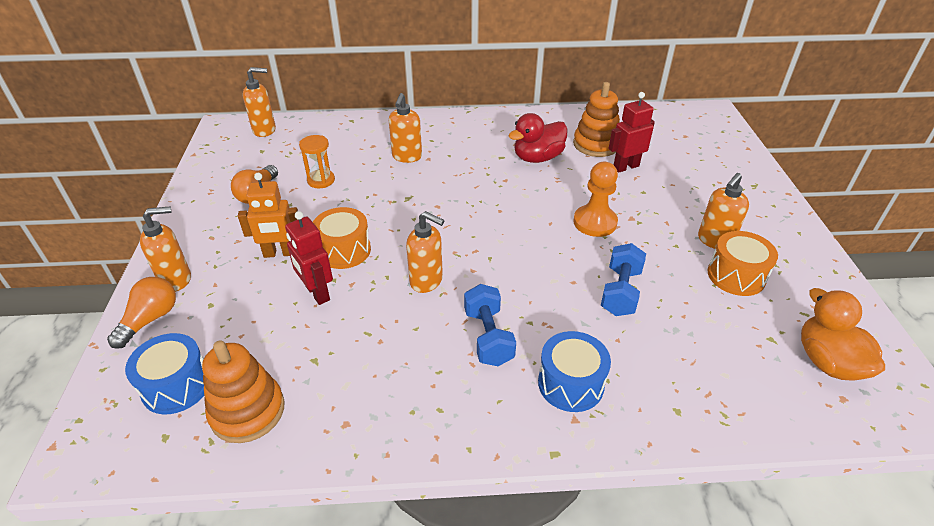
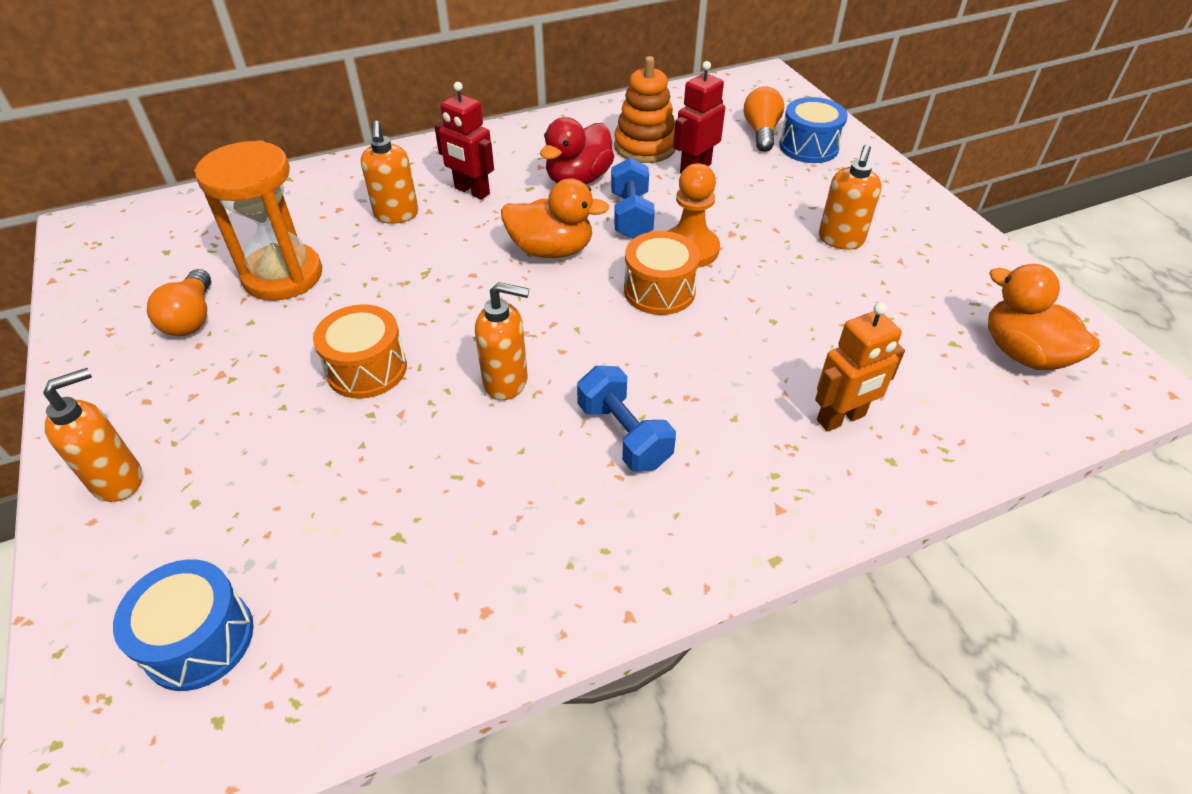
camera: 20 degrees left, 5 degrees up
orange light bulb [107,277,176,349] -> orange light bulb moved to [744,86,784,152]
orange stacking toy [202,341,284,443] -> none
orange robot [238,173,298,258] -> orange robot moved to [815,303,905,432]
orange soap dispenser [243,67,276,137] -> none
red robot [285,211,333,305] -> red robot moved to [434,82,494,200]
orange hourglass [299,135,335,188] -> orange hourglass [194,140,322,301], size x1.88
blue drum [538,331,611,412] -> blue drum moved to [779,97,848,163]
blue dumbbell [601,243,646,316] -> blue dumbbell moved to [611,158,655,239]
orange drum [708,231,778,296] -> orange drum moved to [624,231,700,315]
none -> orange duck [501,178,609,258]

